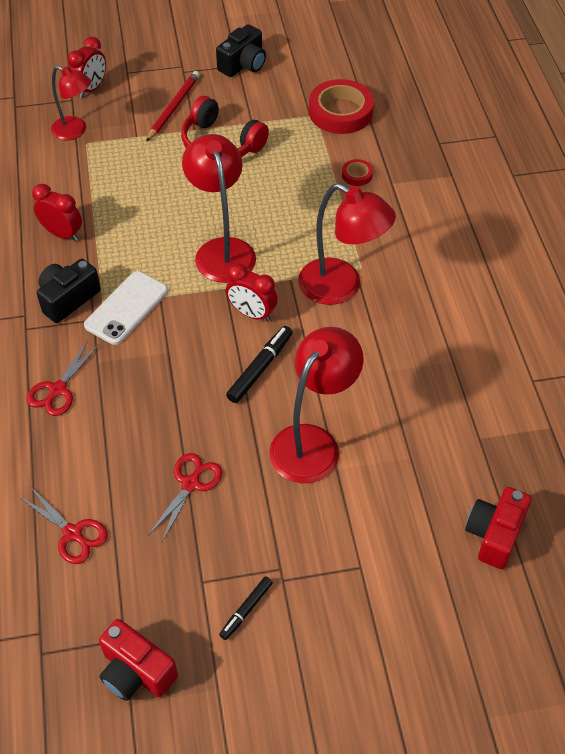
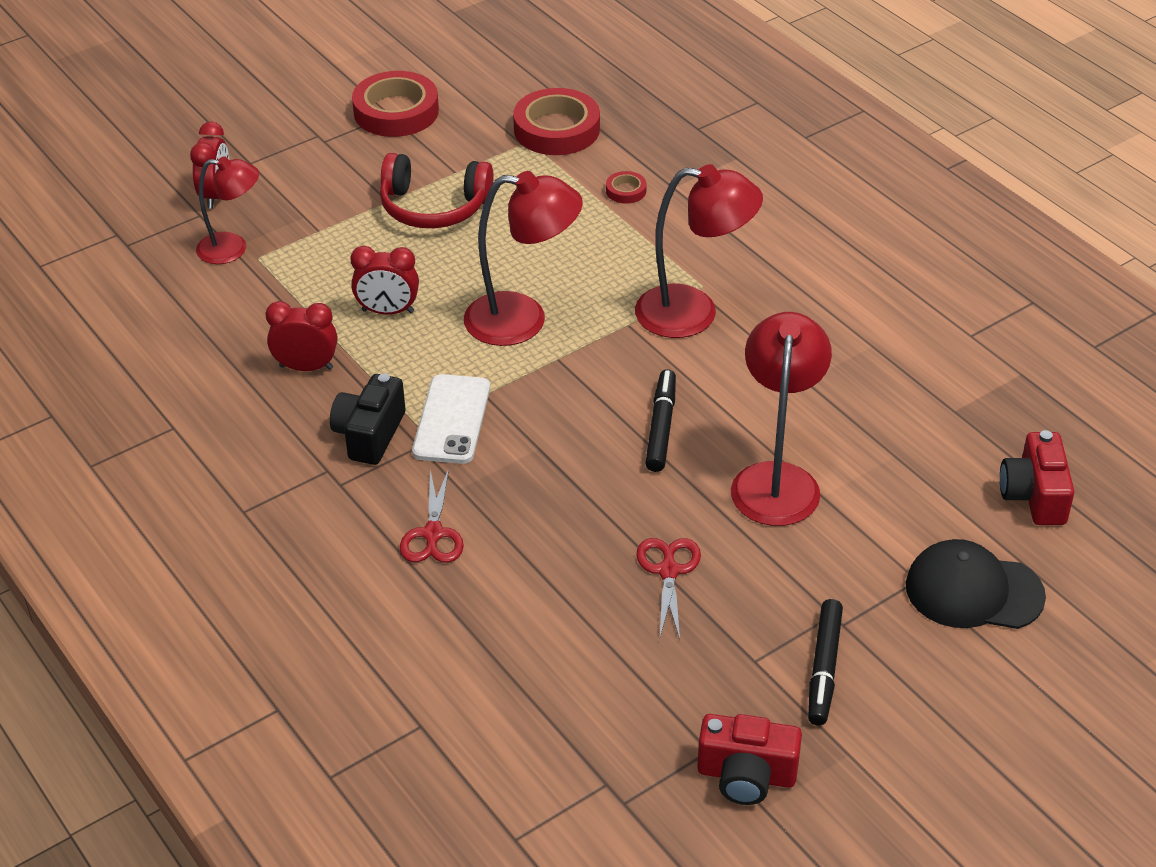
camera: 25 degrees left, 10 degrees down
red scissors [19,486,108,564] -> none
red pencil [146,71,200,142] -> none
red lamp [182,134,256,283] -> red lamp turned 135 degrees clockwise [464,171,583,346]
black camera [216,24,266,77] -> red tape [352,71,439,137]
black marker [219,577,273,640] -> black marker [808,599,843,725], size x1.56
red clock [226,263,277,322] -> red clock moved to [350,246,419,315]
none -> black cap [906,539,1046,629]

